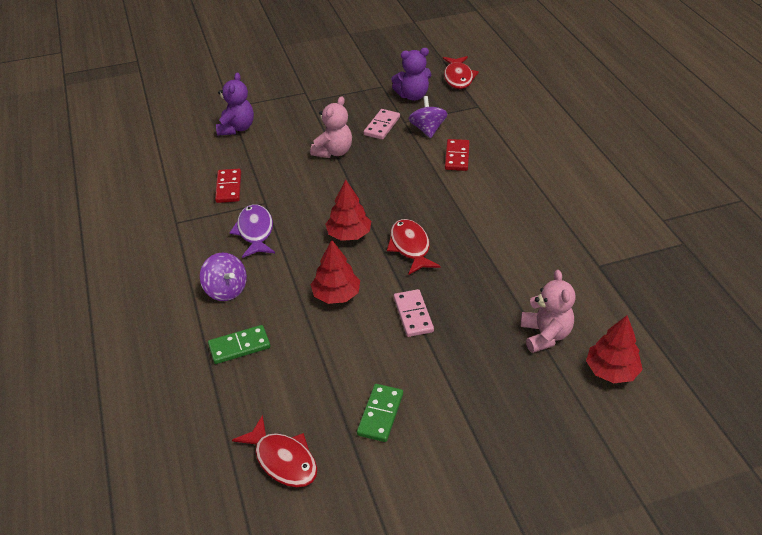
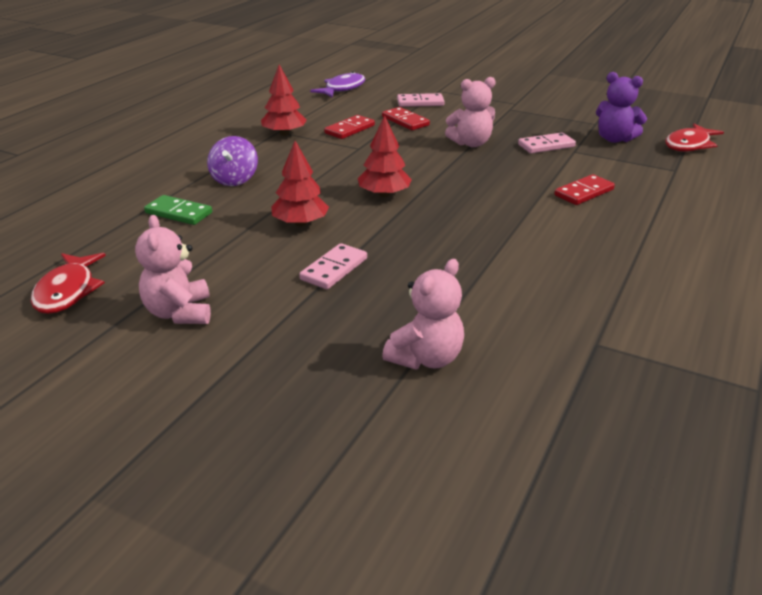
camera: 45 degrees right, 10 degrees down
purple teddy bear [216,72,254,136] -> pink domino [397,93,445,107]
purple fish [229,204,275,258] -> purple fish moved to [310,72,365,97]
green domino [357,384,403,442] -> pink teddy bear [135,215,211,324]
red fish [387,219,441,275] -> none
purple spinning top [409,96,448,138] -> none
red tree [586,315,643,383] -> red tree moved to [261,65,307,136]
none -> red domino [382,107,430,130]

